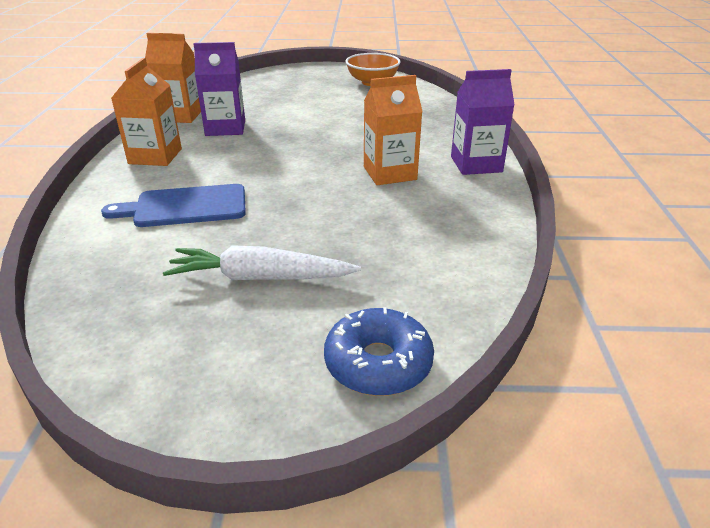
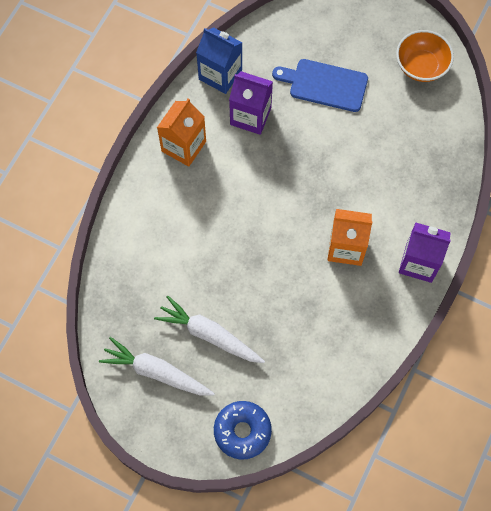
camera: 25 degrees right, 35 degrees up
blue cutting board [101,184,246,227] -> blue cutting board moved to [272,59,368,112]
orange carton [145,33,201,123] -> blue carton [196,28,242,94]
none -> white carrot [99,337,215,396]

